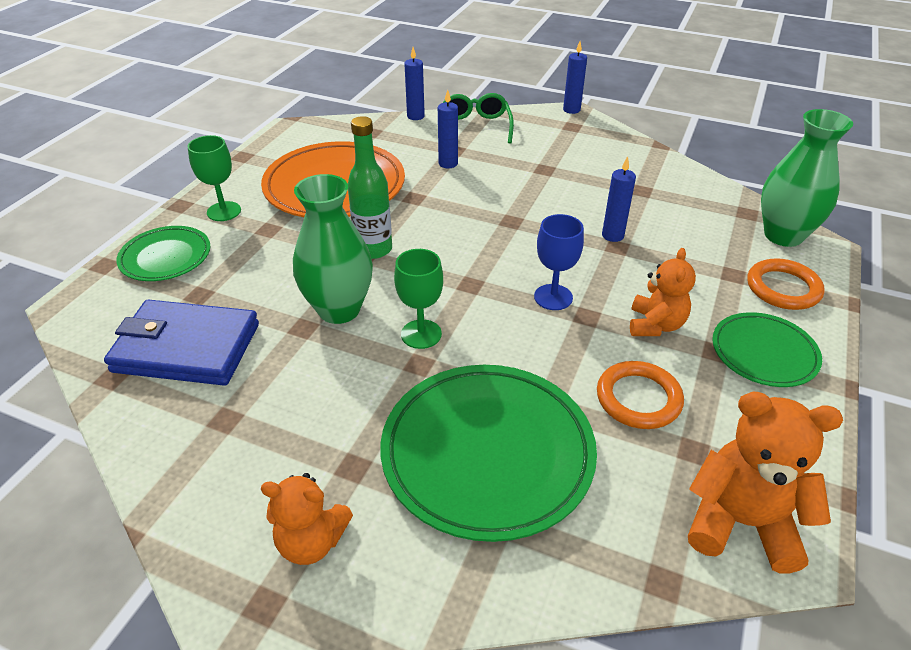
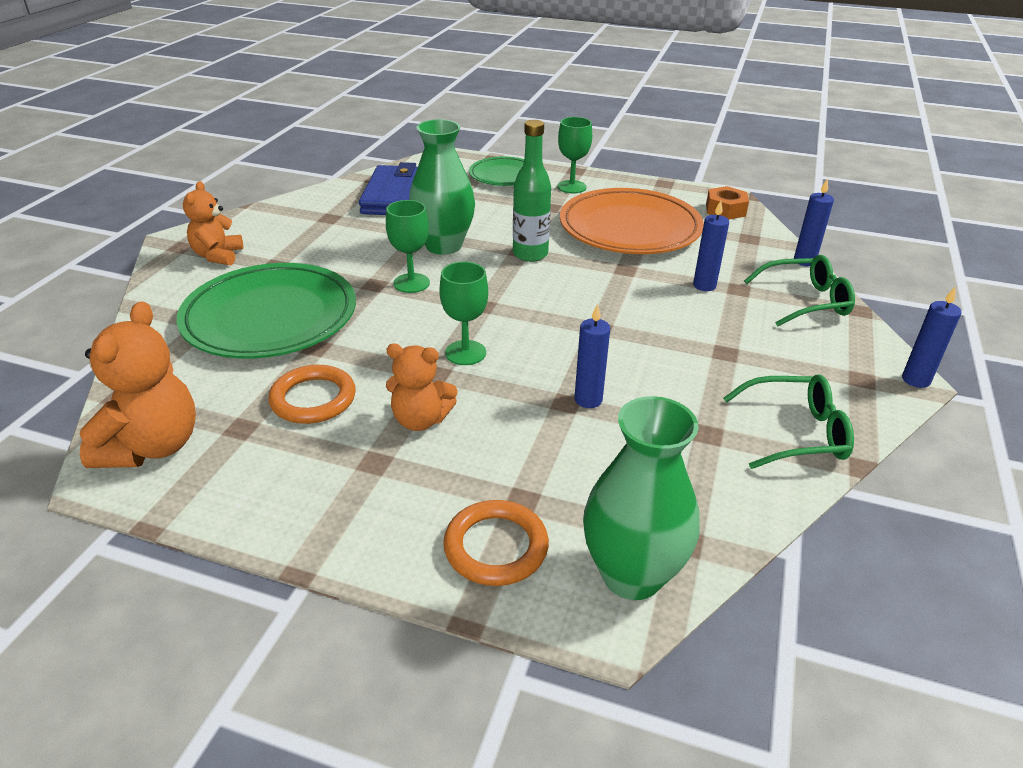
camera: 85 degrees right, 5 degrees down
blue goblet [534,214,584,310] -> green goblet [439,262,488,365]
green plate [712,312,822,387] -> none
none -> orange nut [706,186,749,220]
none -> green glasses [723,374,854,469]

